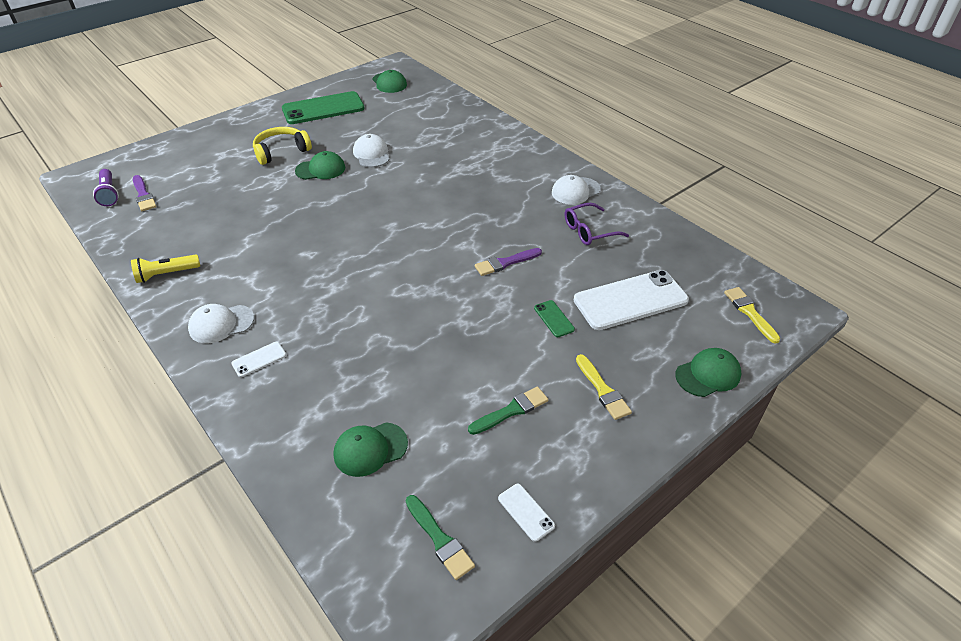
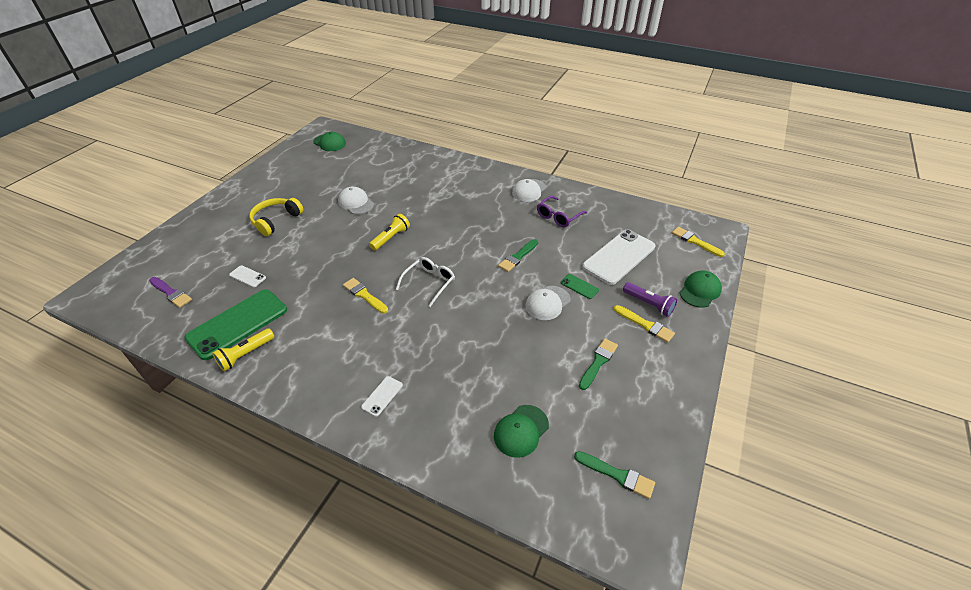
camera: 25 degrees left, 0 degrees up
purple flashlight [93,169,119,206] -> purple flashlight moved to [623,282,677,317]
white cap [188,304,254,344] -> white cap moved to [525,286,571,320]
green phone [282,91,365,124] -> green phone moved to [184,289,287,360]
green cap [295,151,345,180] -> none
purple brush [475,248,542,276] -> green brush [498,239,538,272]
white phone [498,484,555,542] -> white phone moved to [229,265,266,287]
none -> yellow brush [343,278,388,314]
none -> yellow flashlight [369,214,410,251]
none -> white glasses [396,257,455,307]

